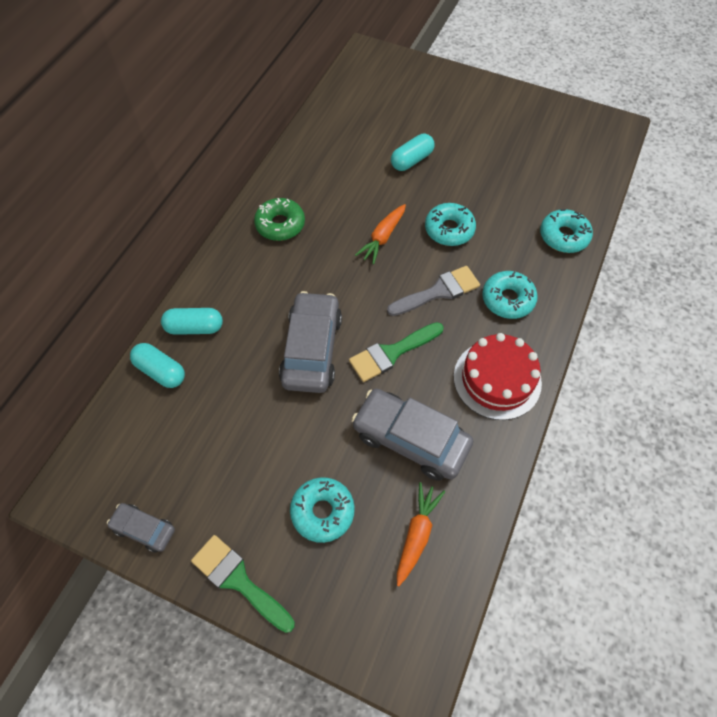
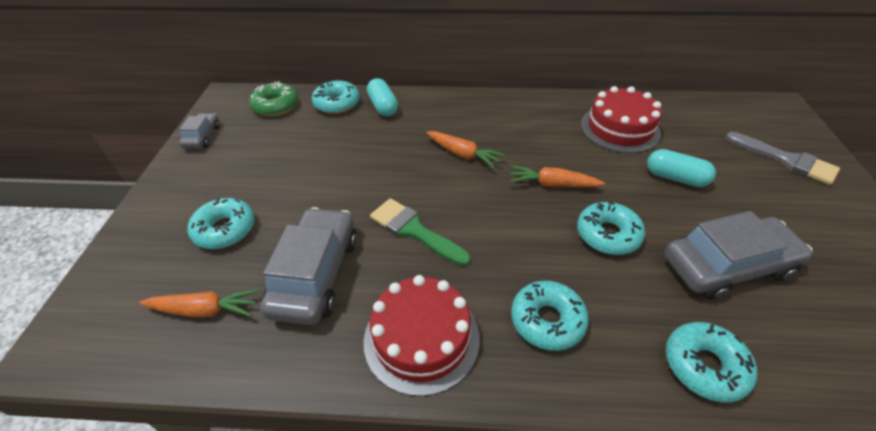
camera: 70 degrees right, 15 degrees down
turquoise capsule [130,343,185,388] -> turquoise donut [312,81,360,114]
green brush [191,535,295,633] -> none
green donut [254,198,305,241] -> green donut moved to [249,81,298,116]
grey car [279,291,342,393] -> grey car moved to [665,211,813,300]
grey brush [387,266,480,316] -> grey brush moved to [726,132,840,185]
none -> orange carrot [426,131,505,168]
none -> red cake [581,86,662,153]

